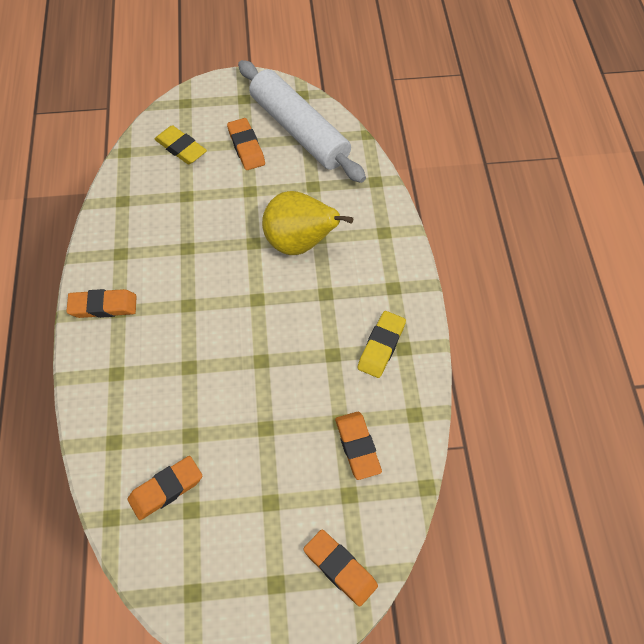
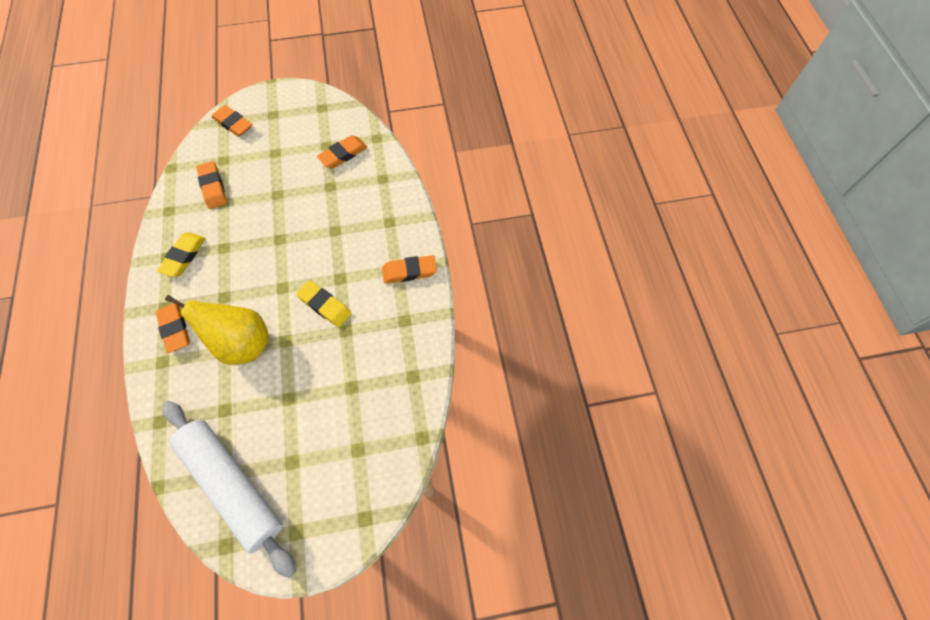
camera: 175 degrees right, 5 degrees up
yellow eraser [154,125,207,164] -> yellow eraser moved to [296,280,352,327]
orange eraser [227,118,265,170] -> orange eraser moved to [156,303,190,353]

